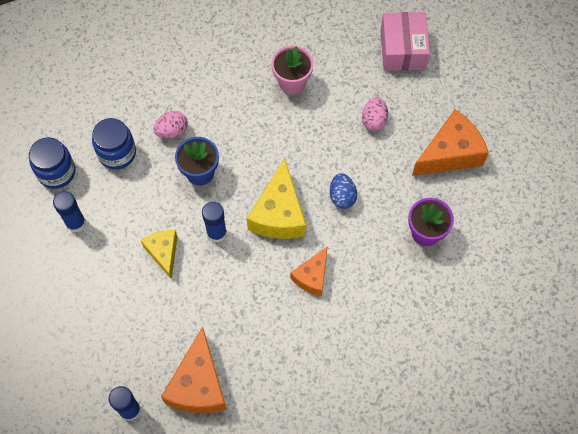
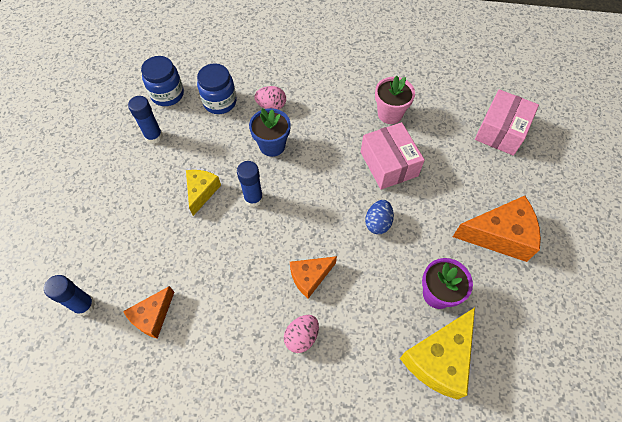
camera: 30 degrees right, 5 degrees down
orange cheese [161,326,227,413] -> orange cheese [123,286,174,339], size x0.60
yellow cheese [247,158,306,239] -> yellow cheese moved to [400,308,475,400]
pink egg [362,97,388,131] -> pink egg moved to [284,315,319,353]
none -> pink box [361,122,425,190]

